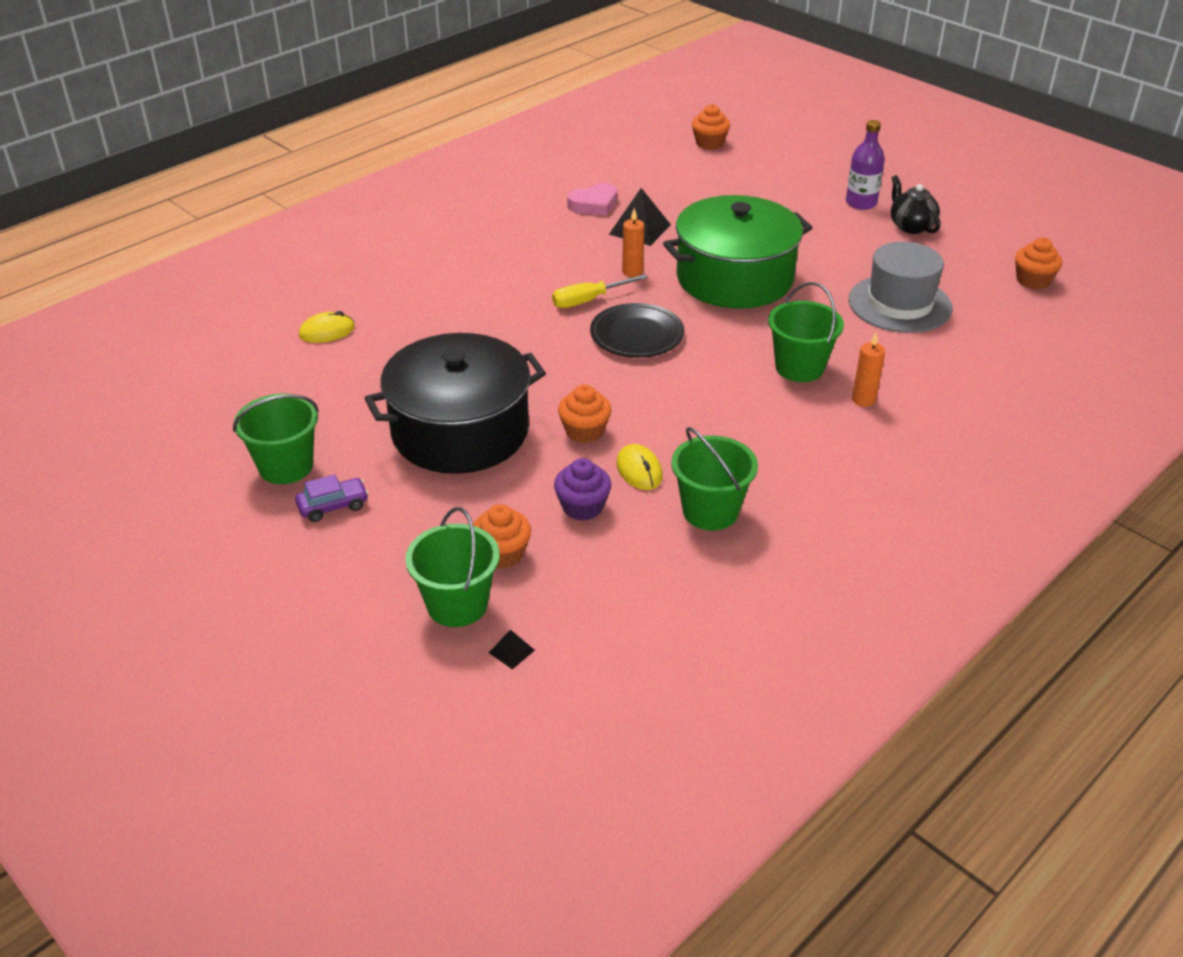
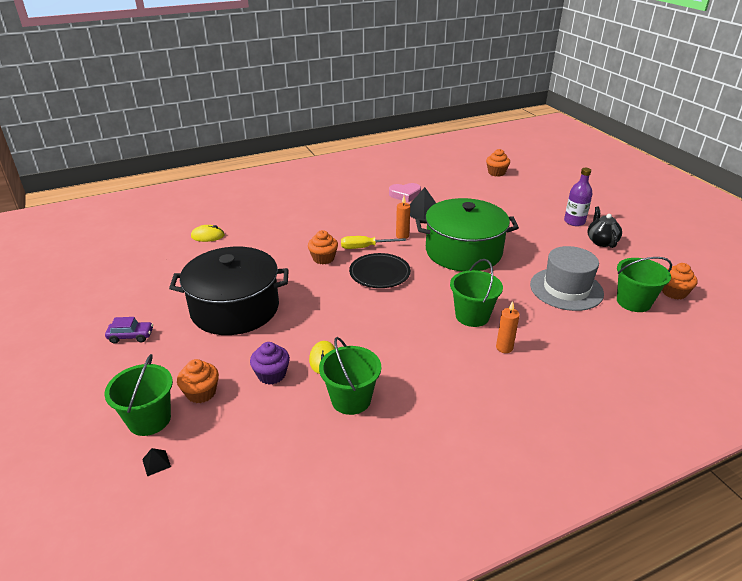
camera: 20 degrees right, 5 degrees down
green bucket [233,394,319,484] -> green bucket moved to [617,257,672,312]
orange cupcake [558,384,611,443] -> orange cupcake moved to [308,230,338,264]

